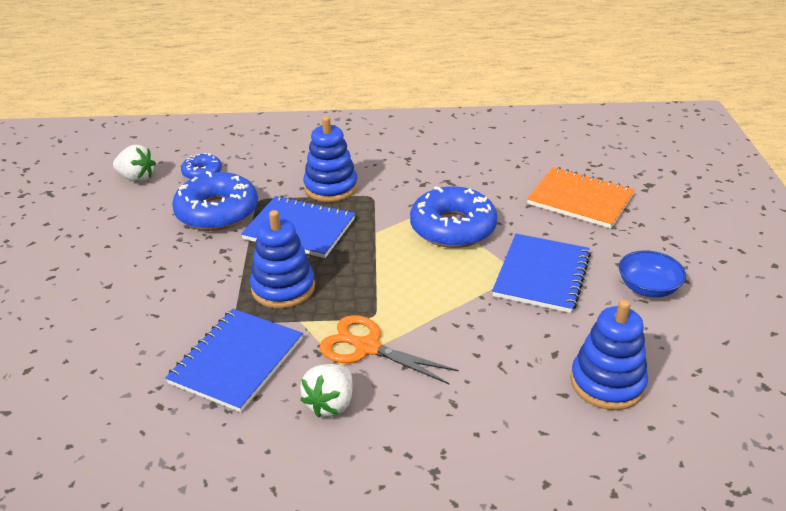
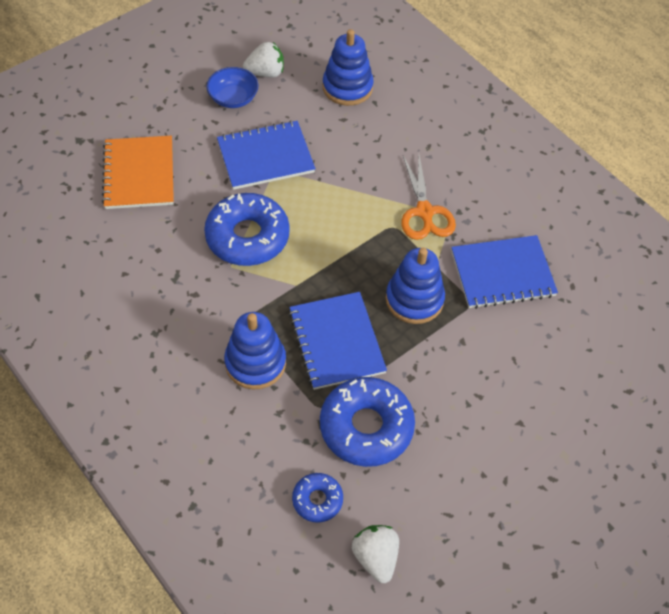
camera: 130 degrees left, 20 degrees up
white strawberry [300,364,353,418] -> white strawberry moved to [243,42,284,78]

